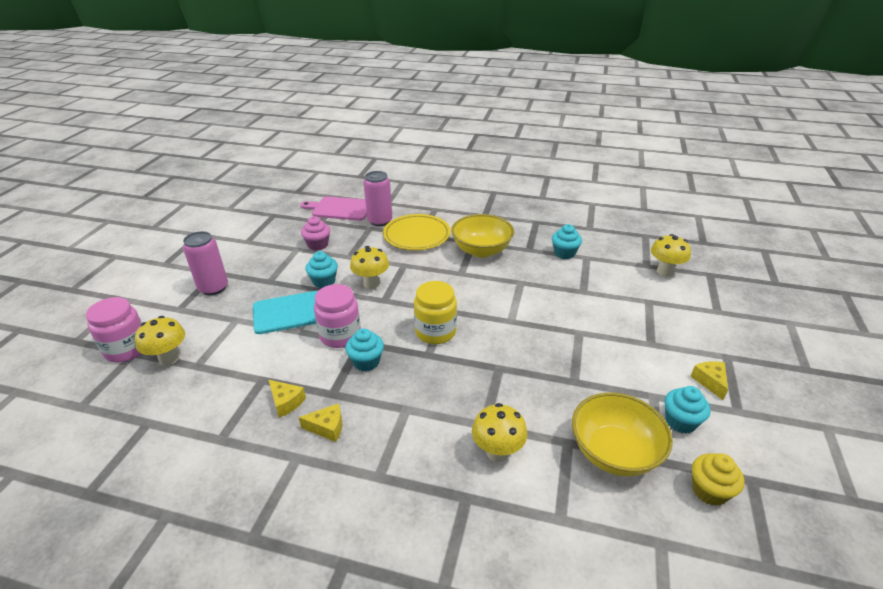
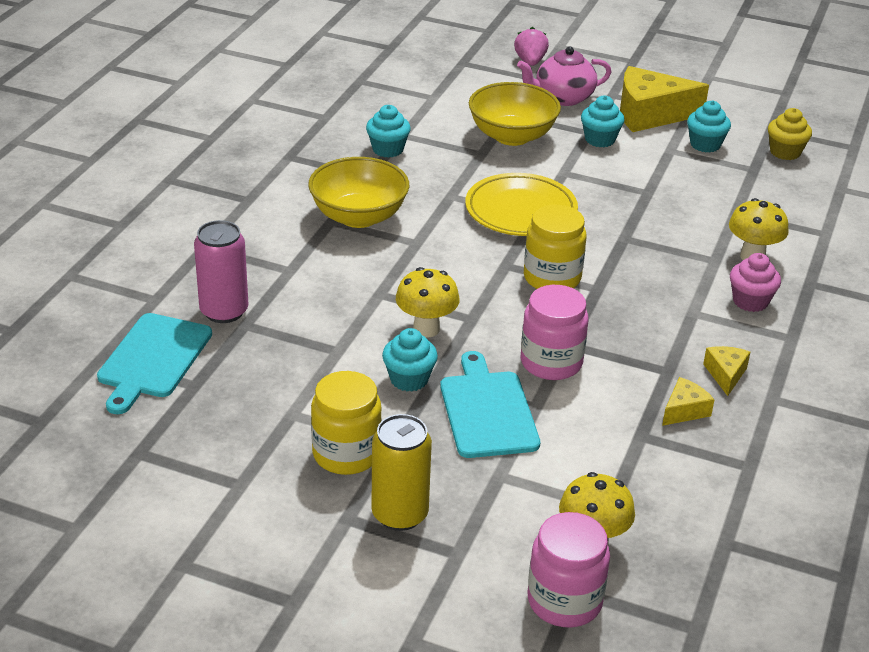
camera: 85 degrees left, 0 degrees up
pink can [183,231,228,295] -> yellow can [371,414,432,531]
pink cutting board [300,196,367,221] -> turquoise cutting board [97,313,212,414]
pink cupcake [301,216,330,251] -> pink cupcake moved to [730,253,781,312]
turquoise cupcake [345,328,384,372] -> turquoise cupcake moved to [581,95,624,147]
yellow plate [383,214,451,250] -> yellow plate moved to [465,173,578,236]
yellow bowl [572,392,673,476] -> yellow bowl moved to [469,82,561,146]
yellow mushroom [651,234,691,277] -> none
yellow cheese [690,361,728,400] -> yellow cheese [620,66,709,132], size x2.08
none -> yellow jar [311,371,382,475]
none -> pink strawberry [514,27,549,66]
none -> pink teapot [517,46,611,106]

